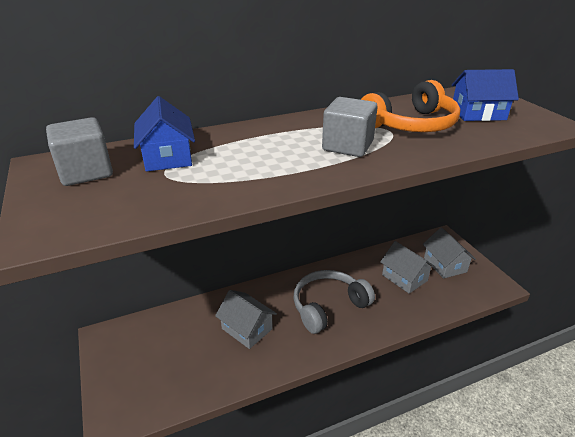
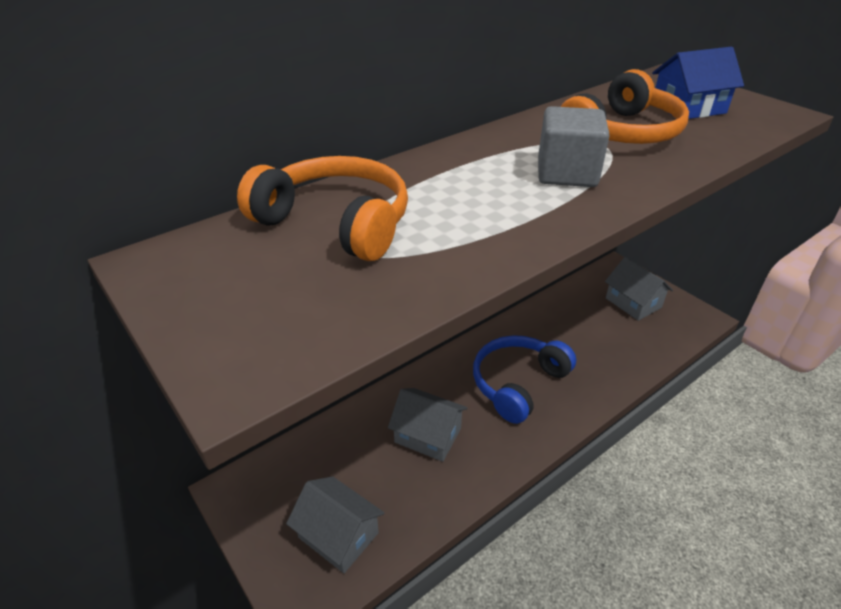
camera: 15 degrees left, 5 degrees up
grey cube [46,117,113,186] -> none
blue house [134,96,195,172] -> orange headphones [237,156,408,261]
grey headphones [293,270,375,334] -> blue headphones [473,335,576,424]
grey house [380,241,435,294] -> grey house moved to [286,476,384,573]

